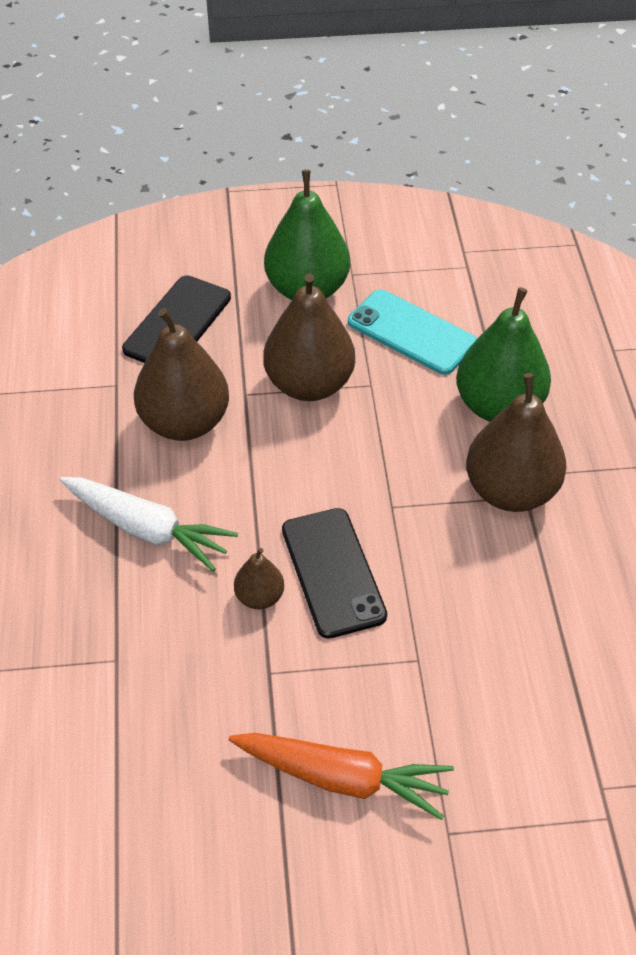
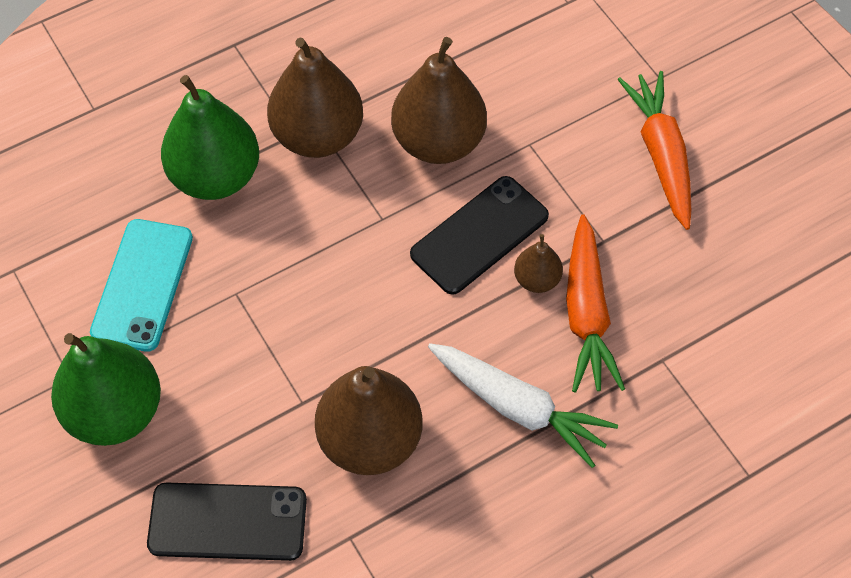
camera: 115 degrees left, 10 degrees up
white carrot [60,477,238,572] -> white carrot turned 120 degrees clockwise [428,343,618,468]
brown pear [263,273,355,401] -> brown pear moved to [391,37,487,164]
none -> orange carrot [566,214,625,392]

